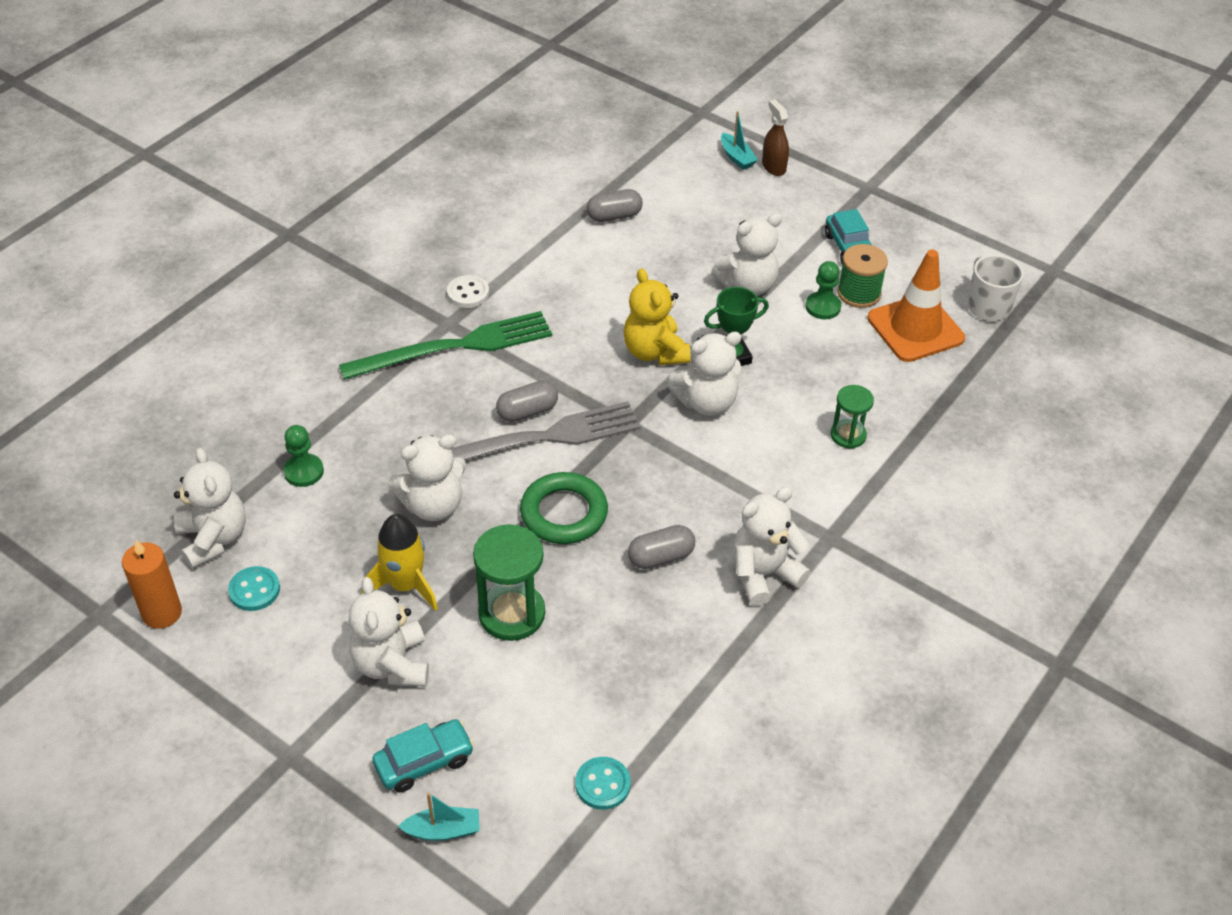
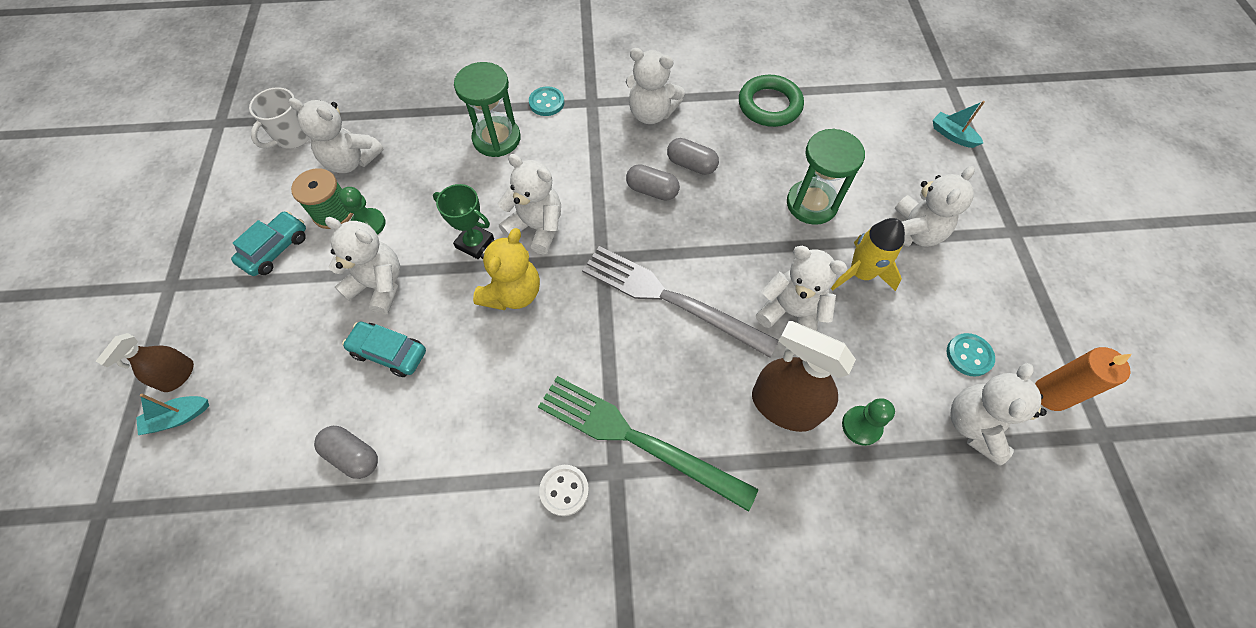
camera: 130 degrees left, 15 degrees up
turquoise car [373,719,474,792] -> turquoise car moved to [342,321,426,377]
grey capsule [496,380,558,422] -> grey capsule moved to [626,164,680,201]
green ring [520,472,608,544] -> green ring moved to [739,75,804,127]
turquoise button [575,757,631,810] -> turquoise button moved to [529,86,564,116]
turquoise boat [721,111,758,170] -> turquoise boat turned 135 degrees counterclockwise [136,394,209,435]
green hourglass [831,385,874,449] -> green hourglass [454,62,521,157], size x1.68
orange traffic cone [867,250,965,362] -> white teddy bear [289,98,384,173]
none -> brown spray bottle [752,321,856,432]

